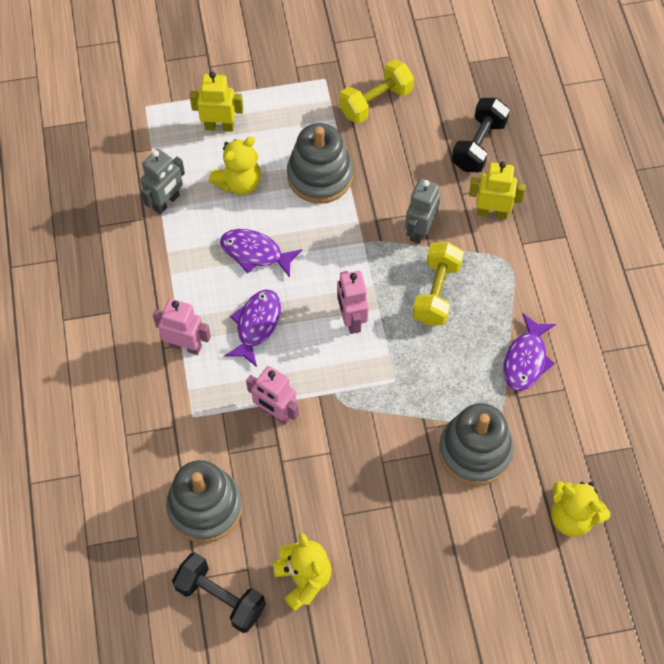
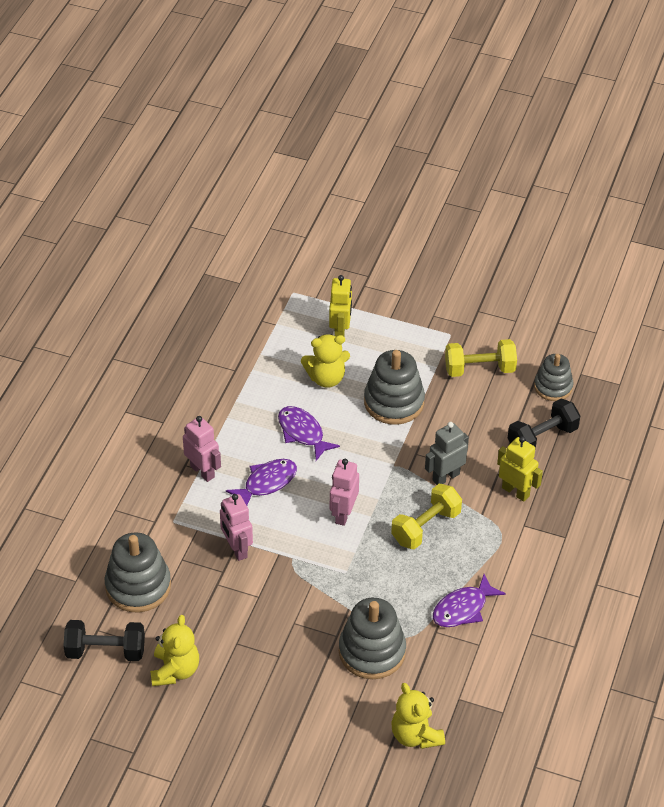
camera: 30 degrees right, 15 degrees down
grey robot [140,149,185,214] -> none
black dumbbell [172,553,266,633] -> black dumbbell turned 60 degrees counterclockwise [63,620,145,661]
yellow robot [190,71,243,132] -> yellow robot turned 60 degrees clockwise [329,275,352,337]
none -> grey stacking toy [534,354,573,401]

